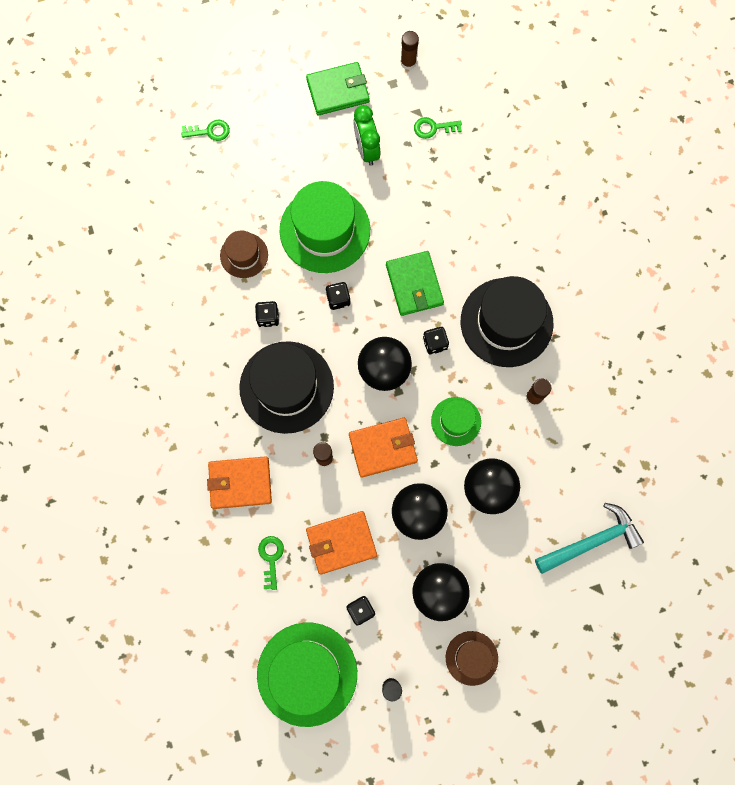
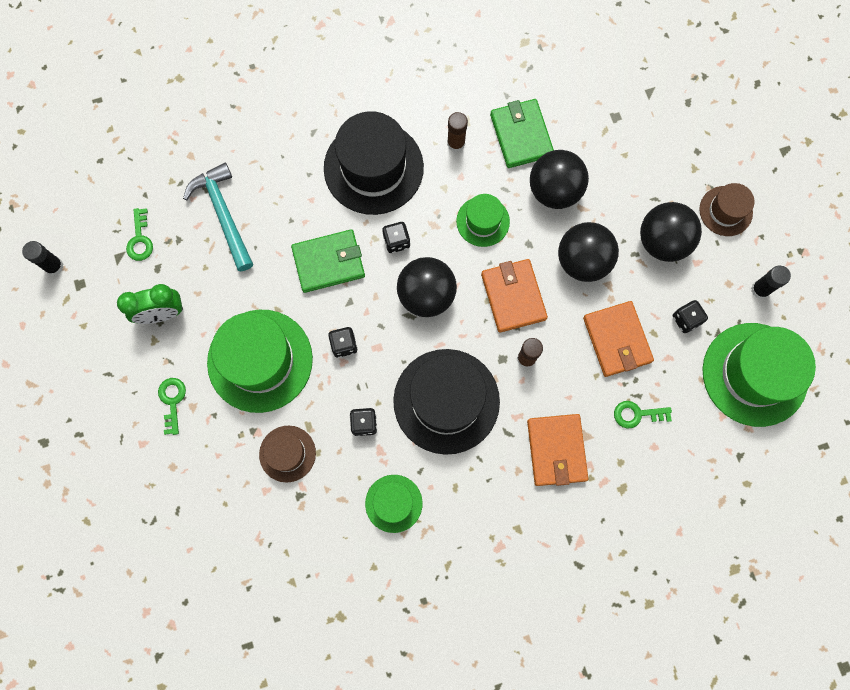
camera: 90 degrees left, 0 degrees up
green key [181,119,230,141] -> green key moved to [158,378,186,435]
green wallet [306,62,369,115] -> green wallet moved to [490,99,554,168]
brown glue stick [401,31,419,70] -> black glue stick [22,241,64,275]
turquoise hammer [535,503,644,574] -> turquoise hammer moved to [183,163,253,271]
none -> green hat [365,475,423,533]

